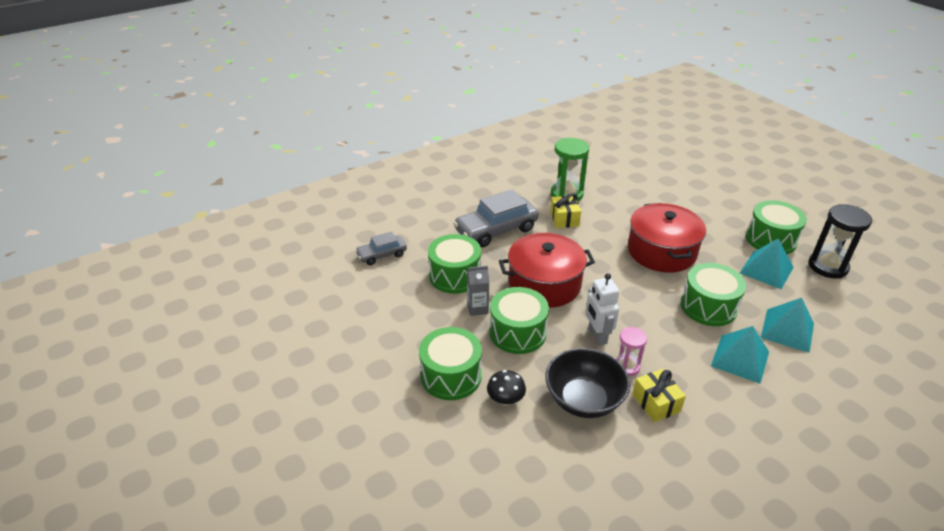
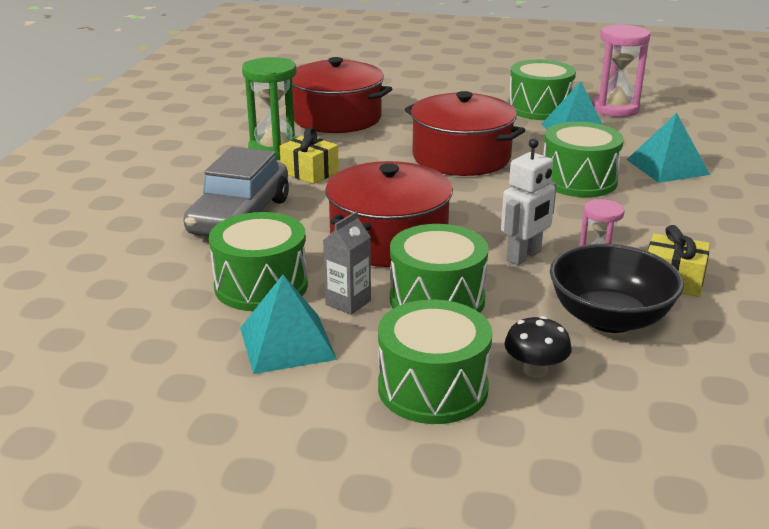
camera: 45 degrees left, 10 degrees down
grey car [355,231,407,265] -> none
white robot [585,273,619,346] -> white robot turned 75 degrees counterclockwise [501,138,557,265]
turquoise pyramid [711,326,769,384] -> turquoise pyramid moved to [240,275,337,374]
black hourglass [808,204,872,279] -> pink hourglass [592,24,651,117]
none -> red pot [292,57,392,133]

